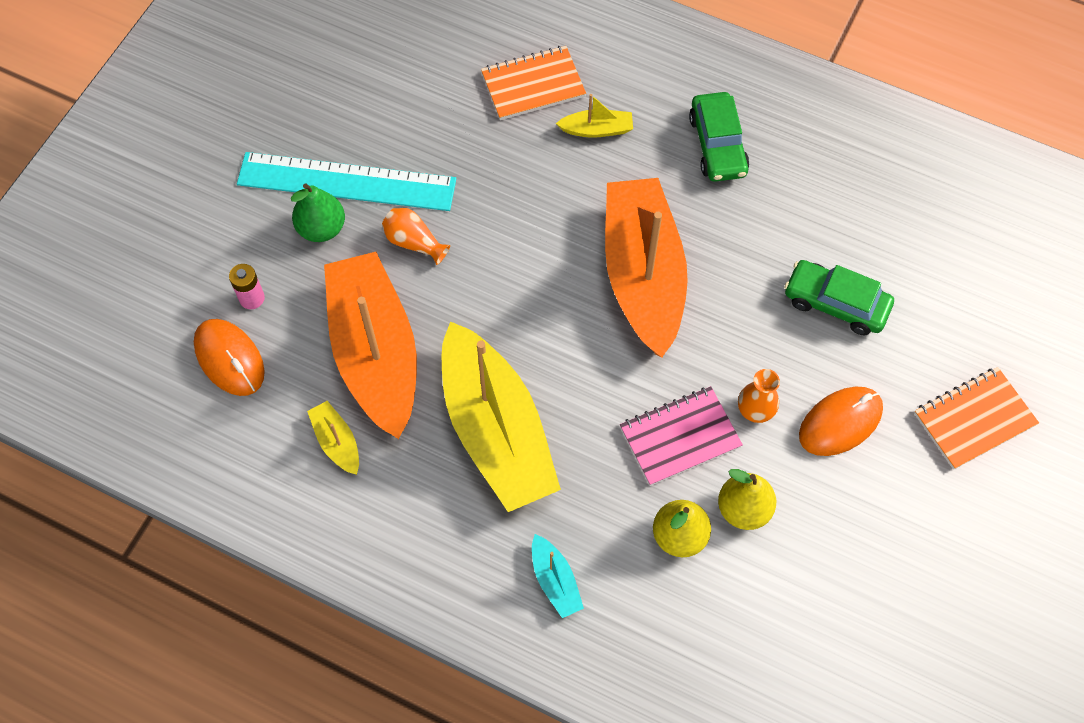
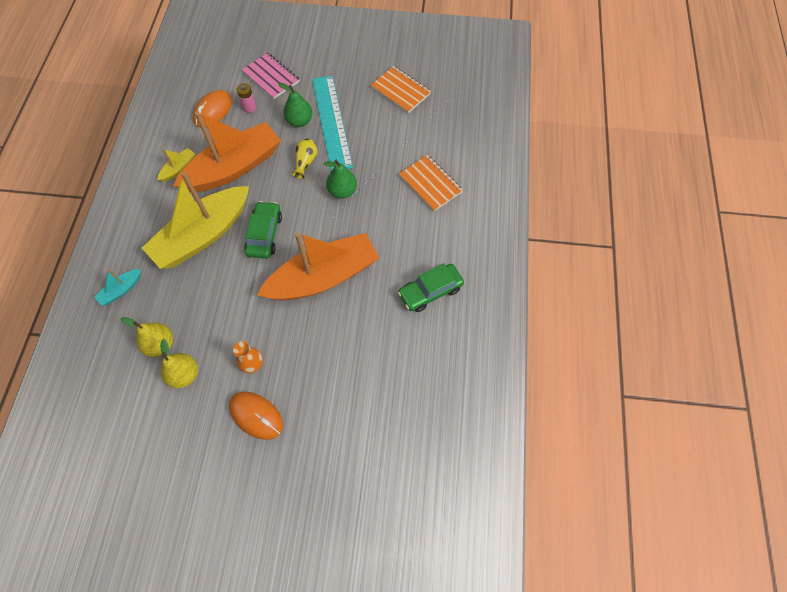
camera: 70 degrees right, 0 degrees up
orange vase [382,208,450,265] -> yellow vase [292,138,318,179]
yellow boat [556,94,633,138] -> none
pink notebook [620,386,743,486] -> pink notebook moved to [242,53,300,99]
green car [784,260,894,335] -> green car moved to [244,201,282,259]
orange notebook [914,367,1039,470] -> orange notebook moved to [371,66,431,113]
none -> green pear [323,160,357,199]

